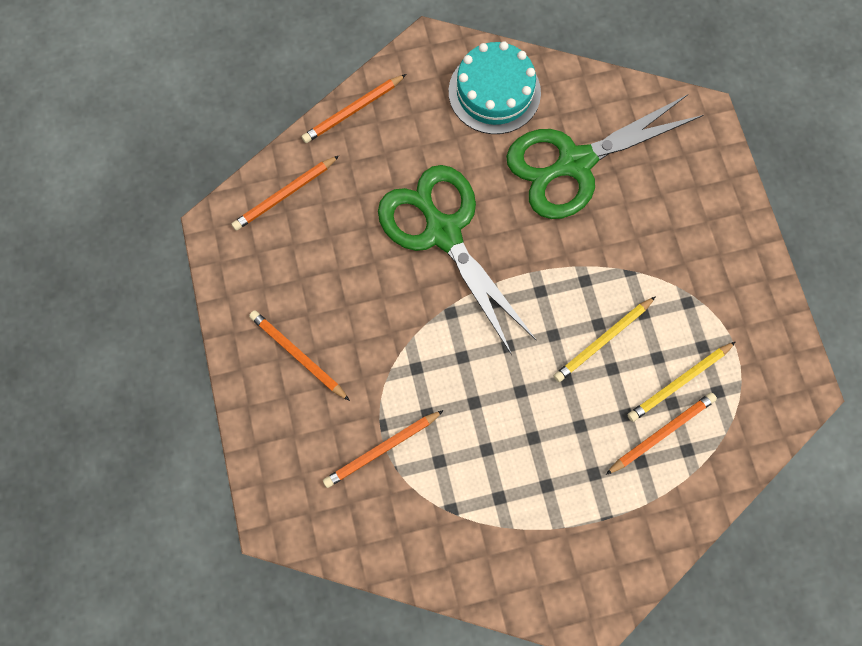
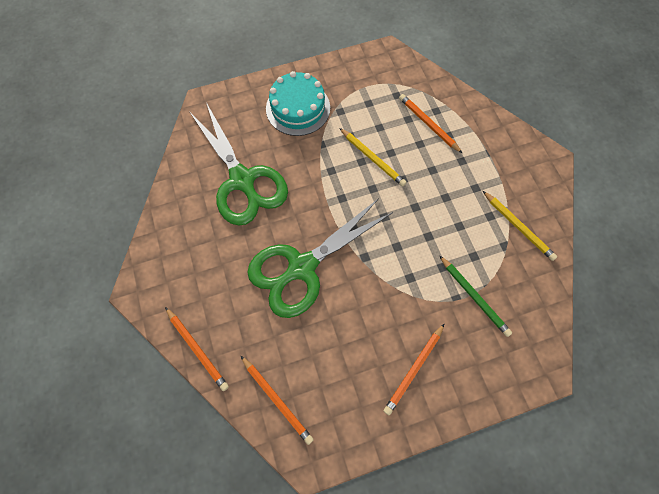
camera: 95 degrees left, 5 degrees down
orange pencil [323,410,444,488] -> green pencil [439,255,512,337]
turquoise cake [449,41,541,134] -> turquoise cake moved to [266,71,330,136]
yellow pencil [627,342,735,422] -> yellow pencil moved to [483,191,557,261]

